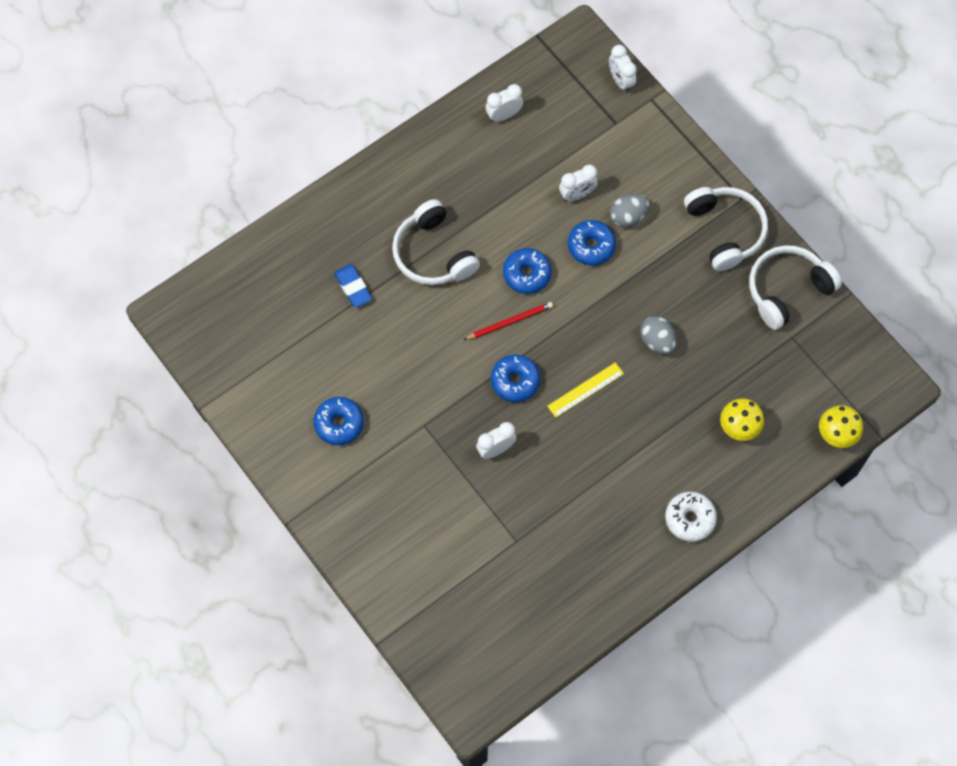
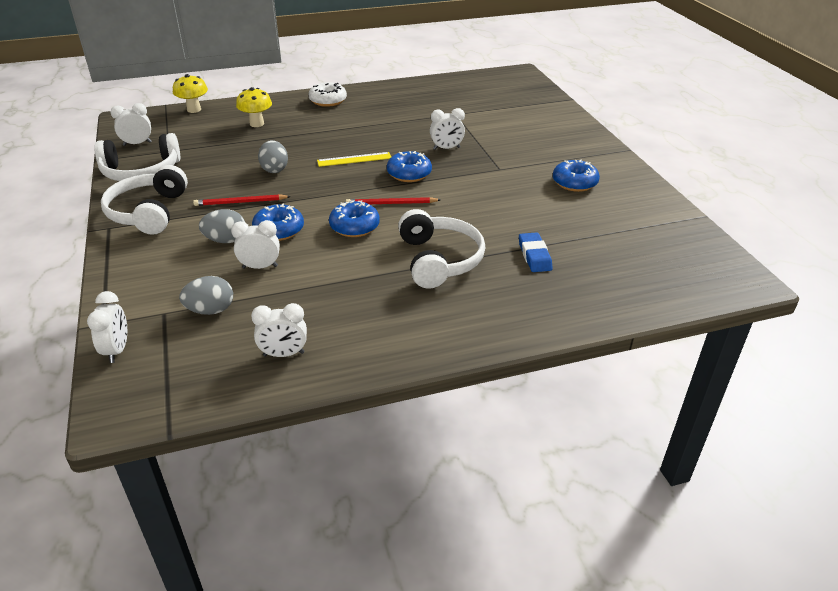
camera: 160 degrees left, 30 degrees down
none -> white clock [111,103,151,146]
none -> grey egg [179,276,233,315]
none -> red pencil [193,194,291,206]

